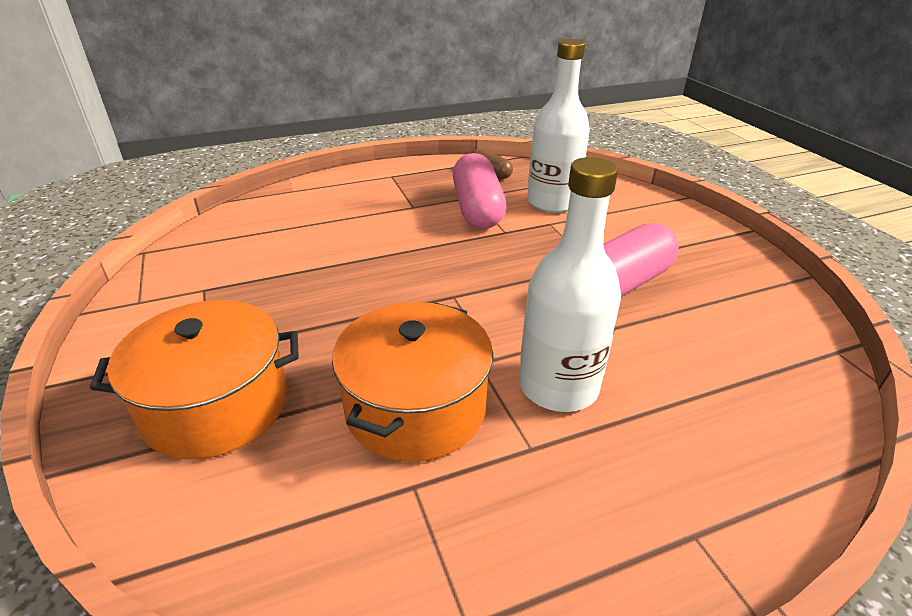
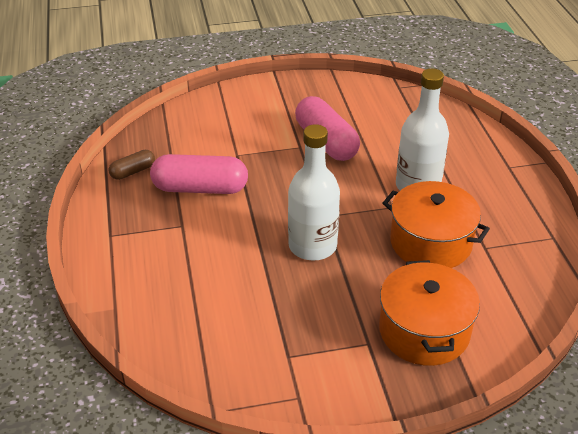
camera: 80 degrees left, 5 degrees up
white bottle [527,39,590,213] -> white bottle moved to [288,124,340,261]

